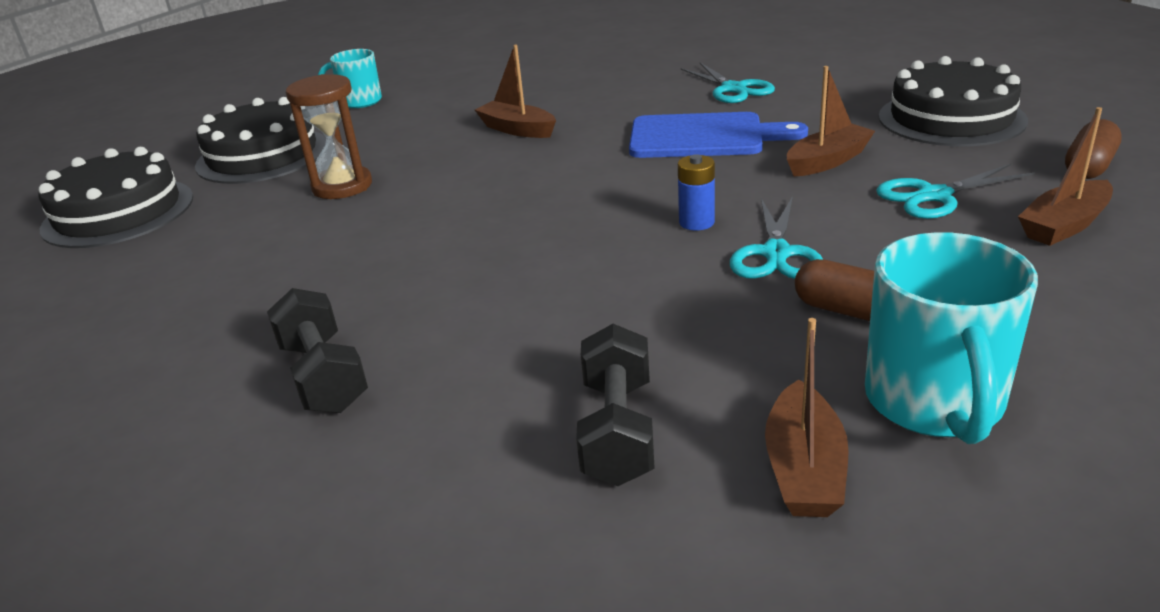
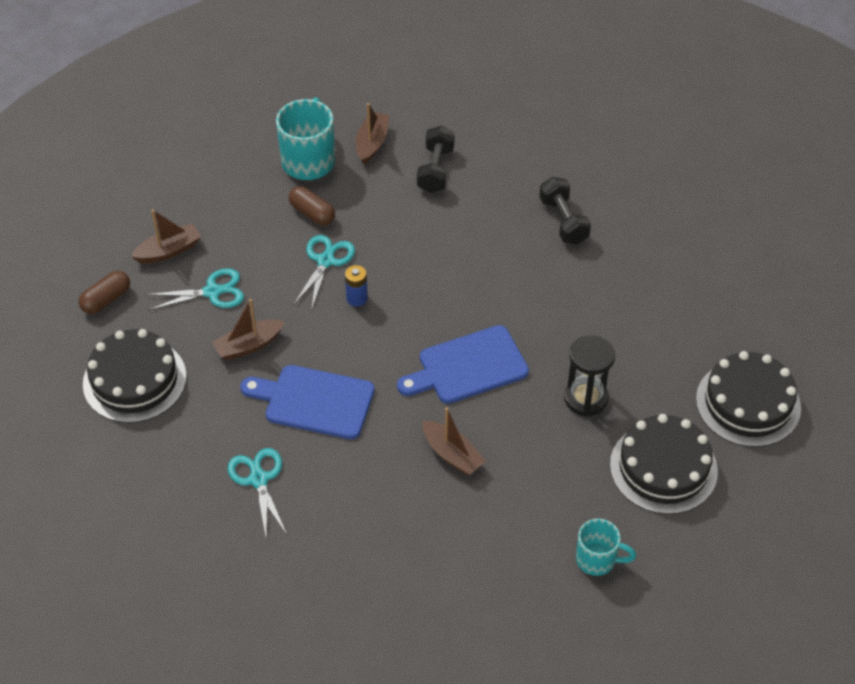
camera: 175 degrees left, 20 degrees up
brown hourglass [286,74,372,199] -> black hourglass [564,335,615,417]
none -> blue cutting board [397,325,529,404]

